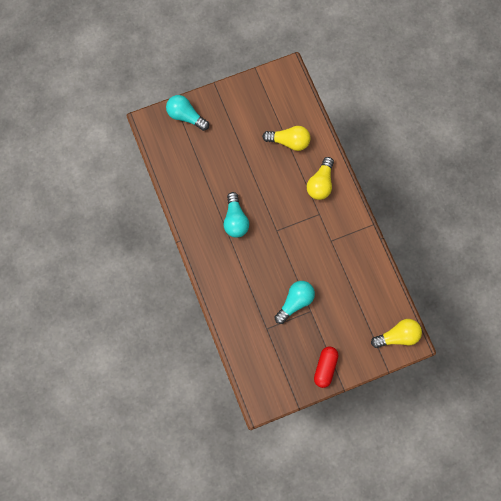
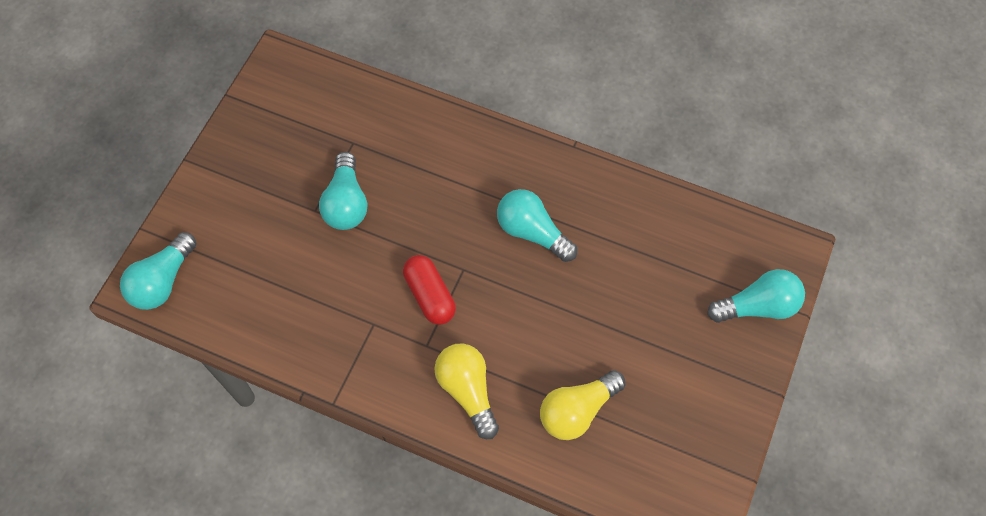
camera: 135 degrees right, 10 degrees down
red capsule [314,346,338,388] -> red capsule moved to [403,255,456,325]
yellow light bulb [371,319,422,348] -> turquoise light bulb [120,232,197,310]

